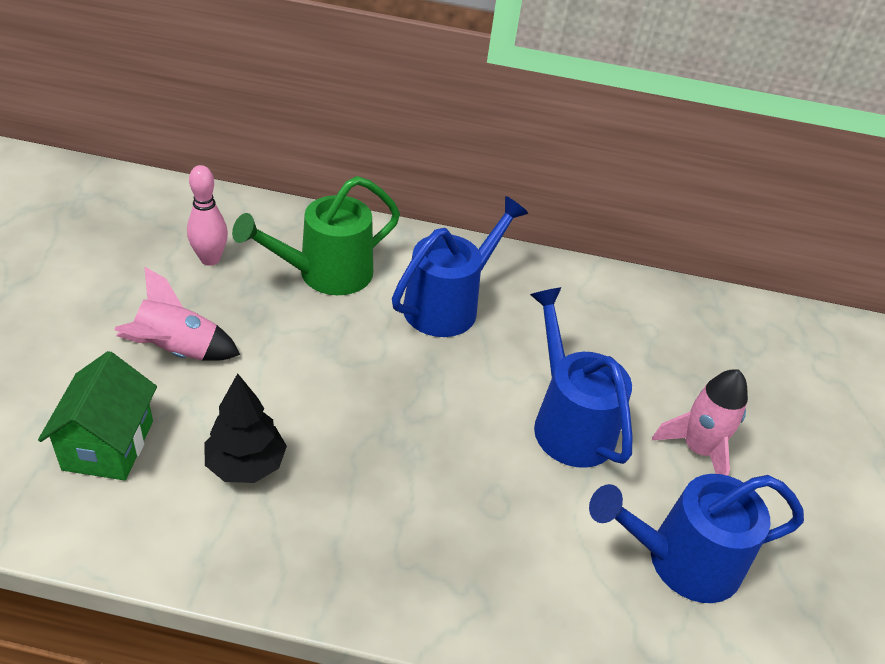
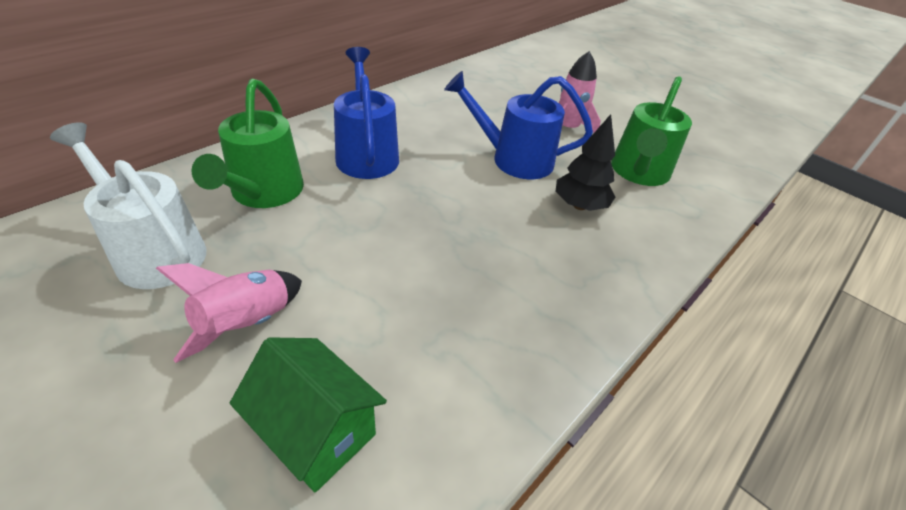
camera: 55 degrees left, 0 degrees up
pink bowling pin [187,165,228,266] -> white watering can [50,122,206,289]
black tree [204,373,287,483] -> black tree moved to [556,114,615,211]
blue watering can [589,474,804,603] -> green watering can [611,76,692,186]

